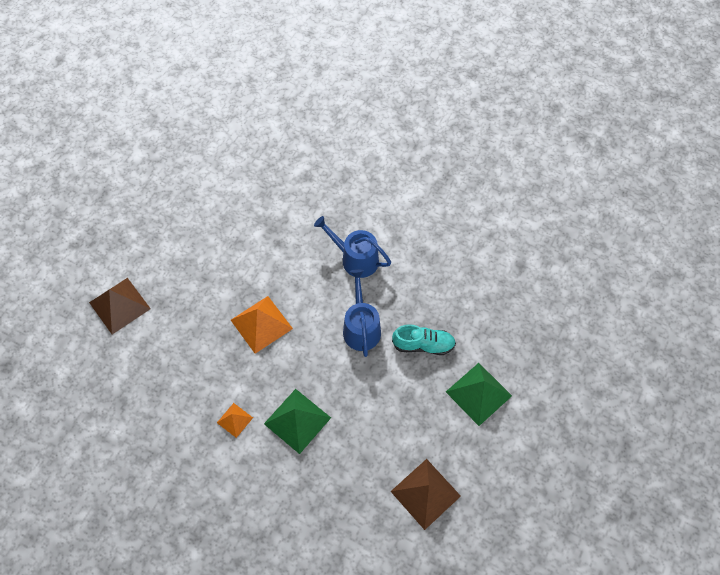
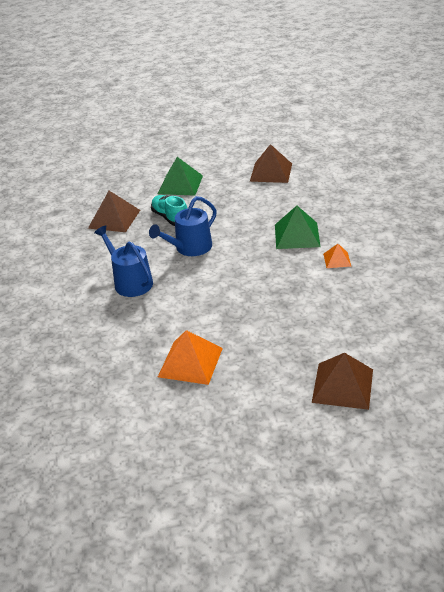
camera: 125 degrees left, 25 degrees down
orange pyramid [231,296,293,354] -> orange pyramid moved to [158,330,223,385]
blue watering can [314,216,391,278] -> blue watering can turned 150 degrees clockwise [94,226,153,297]
none -> brown pyramid [88,191,140,232]

